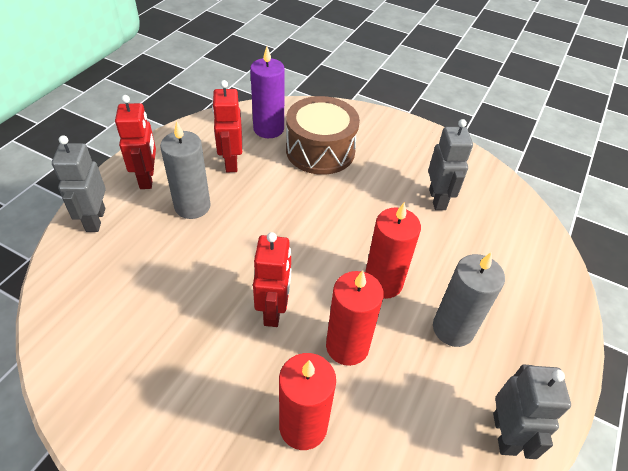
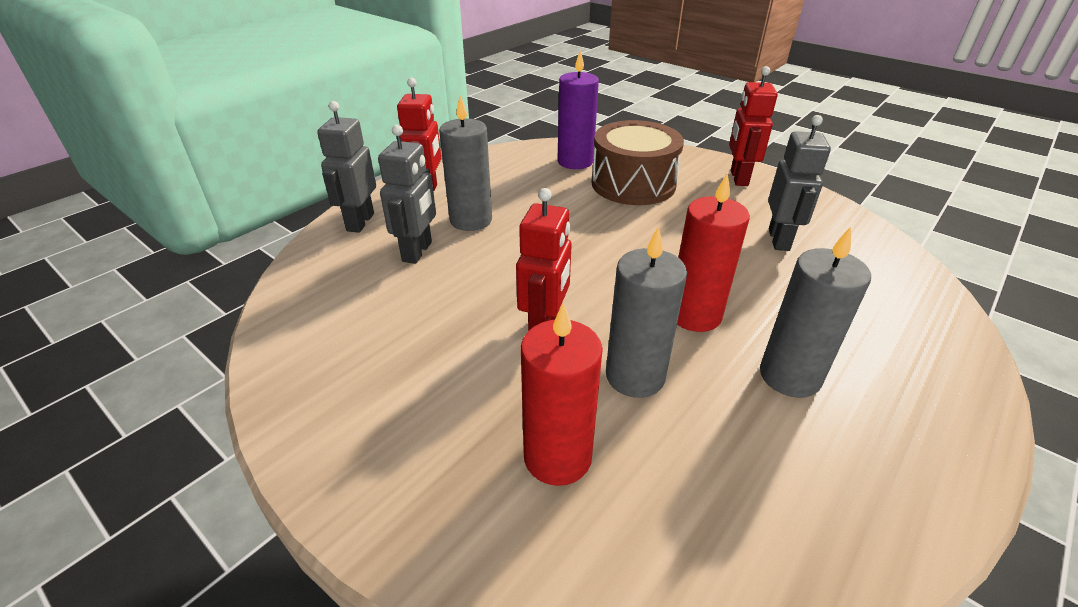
camera: 15 degrees right, 10 degrees down
red robot [212,80,242,172] -> red robot moved to [729,66,778,186]
red candle [326,270,384,366] -> grey candle [606,226,687,398]
grey robot [493,364,571,459] -> grey robot moved to [378,125,436,264]

